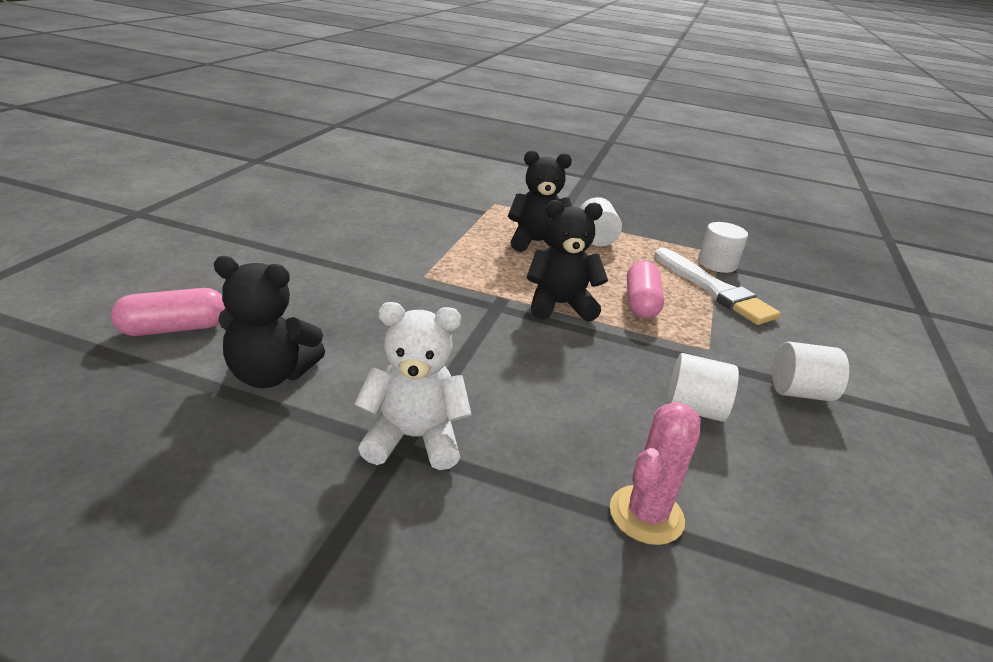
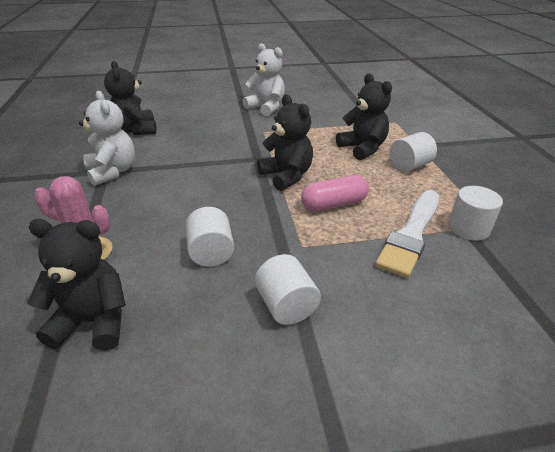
camera: 65 degrees right, 5 degrees up
pink capsule [111,288,225,336] -> none
none -> black teddy bear [28,219,126,351]
none -> white teddy bear [242,43,285,116]

